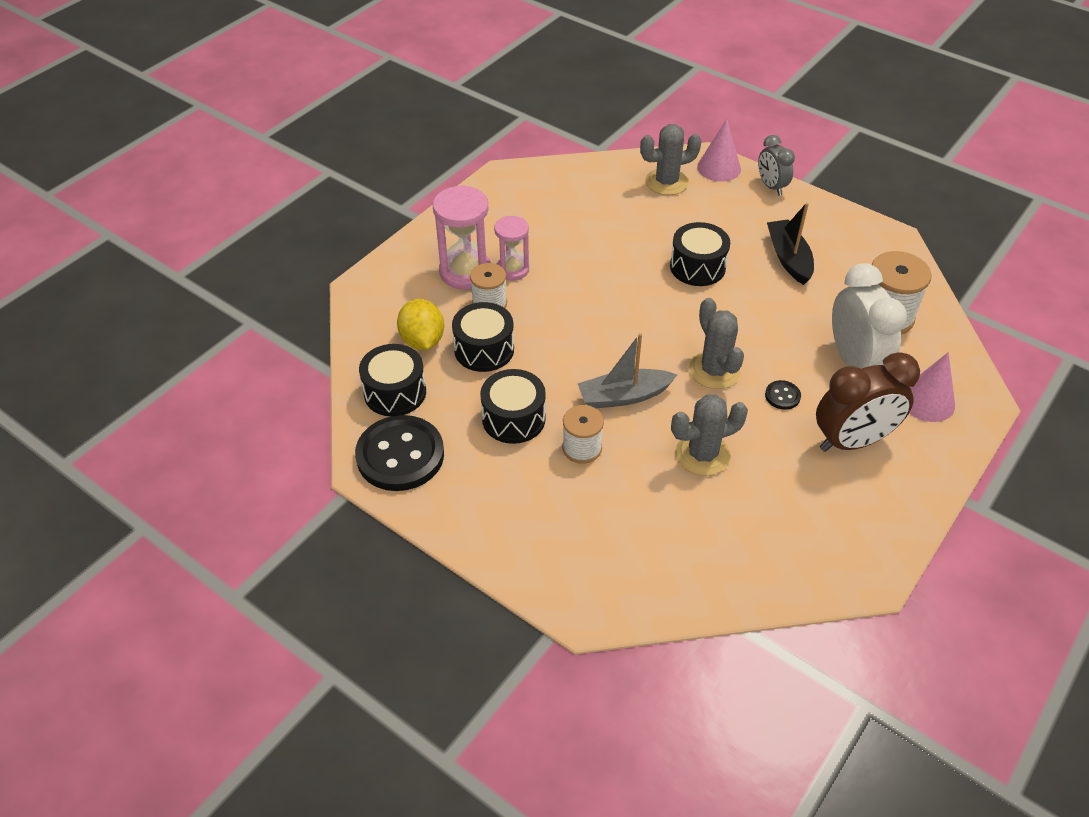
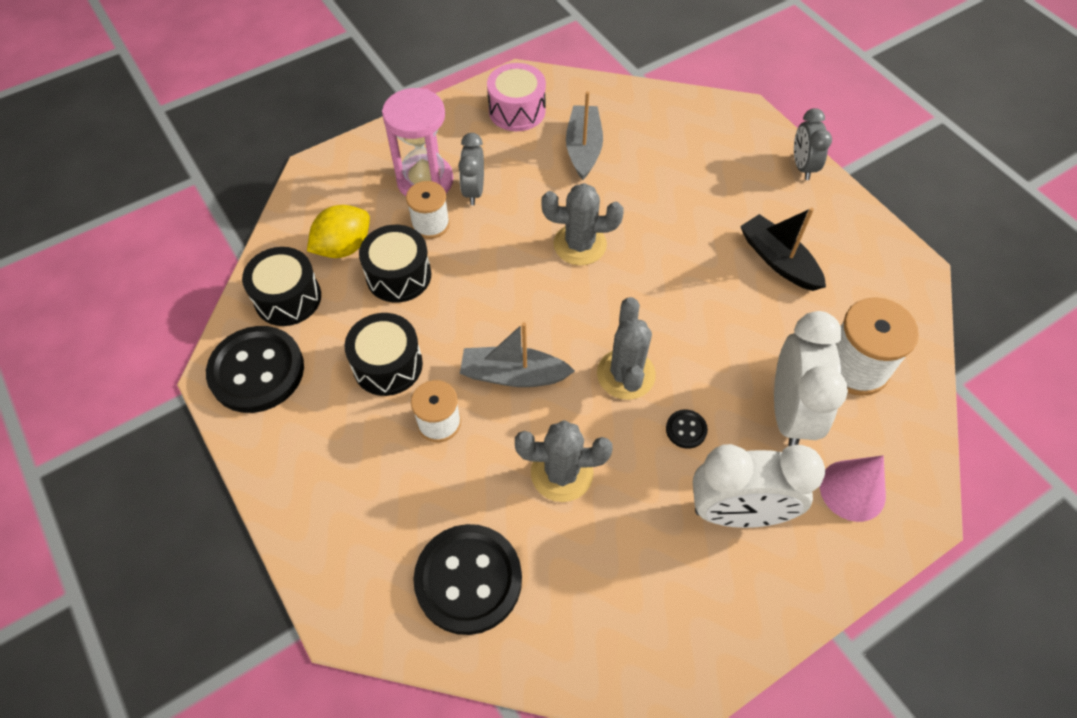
camera: 20 degrees right, 10 degrees up
yellow lemon [397,299,444,350] -> yellow lemon turned 45 degrees clockwise [307,205,370,258]
pink hourglass [494,216,529,280] -> grey clock [458,133,484,205]
grey cactus [640,124,701,195] -> grey cactus moved to [542,183,624,265]
black drum [670,222,730,286] -> none
pink cone [697,119,741,182] -> none
black boat [767,203,814,285] -> black boat turned 45 degrees counterclockwise [740,208,826,291]
brown clock [816,352,920,452] -> white clock [693,444,825,528]
none -> black button [413,524,522,635]
none -> pink drum [487,63,546,131]
none -> grey boat [566,91,603,180]

